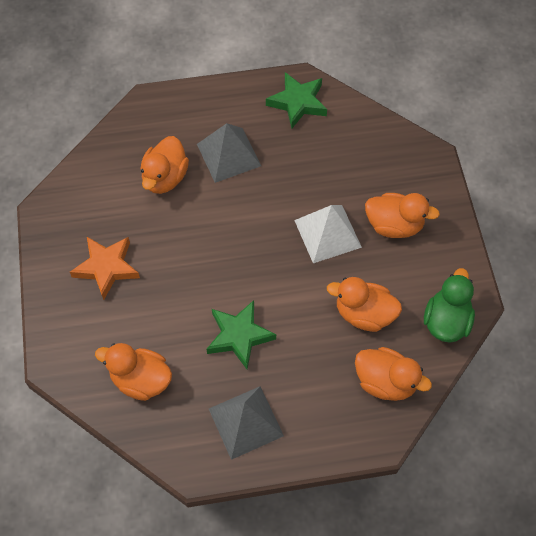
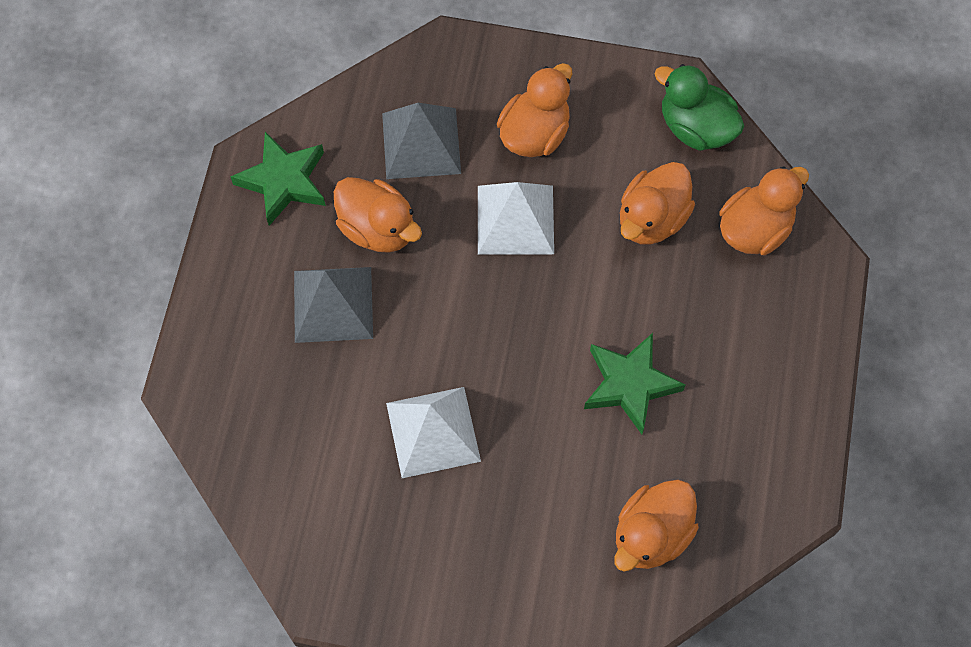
camera: 70 degrees left, 5 degrees up
orange star [70,237,140,300] -> none
orange duck [141,136,189,194] -> orange duck moved to [334,177,422,253]
grey pyramid [209,386,284,460] -> grey pyramid moved to [382,103,461,179]
none -> white pyramid [386,387,481,478]

